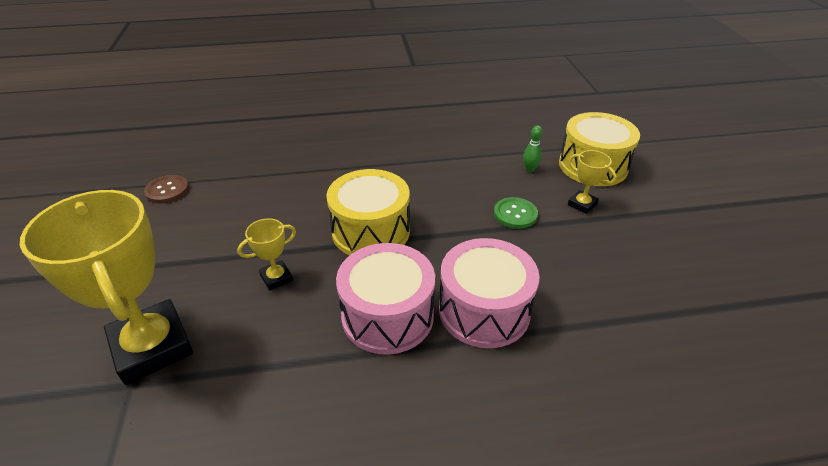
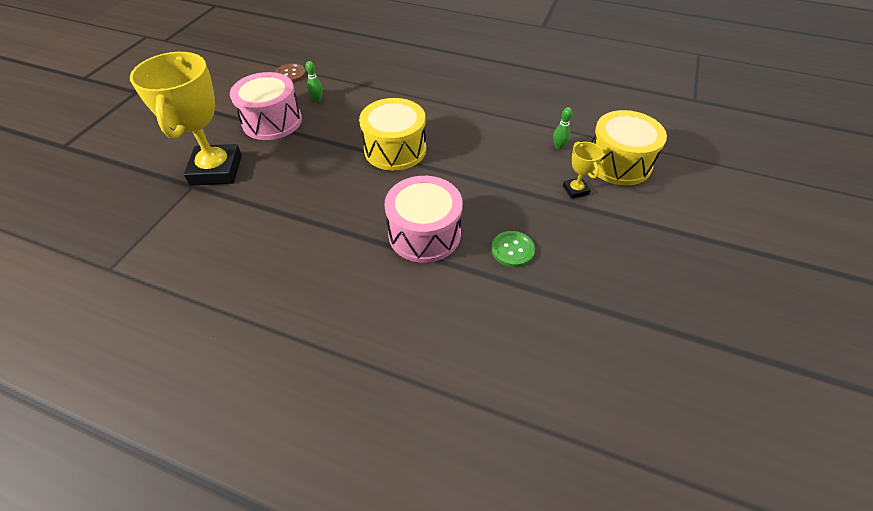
camera: 30 degrees right, 10 degrees up
yellow trophy [237,219,296,291] -> none
pink drum [336,243,435,355] -> pink drum moved to [230,72,302,140]
green button [494,197,538,229] -> green button moved to [491,231,535,267]
none -> green bowling pin [305,61,323,102]

